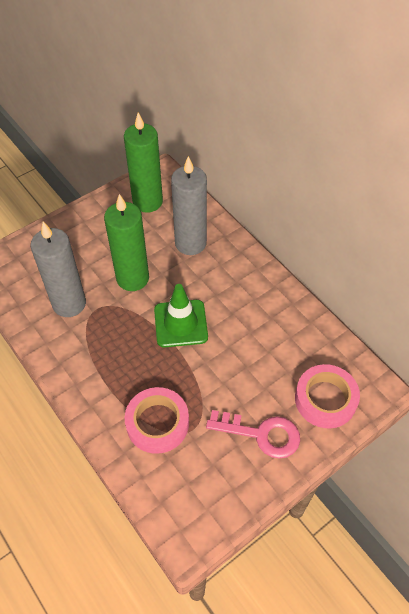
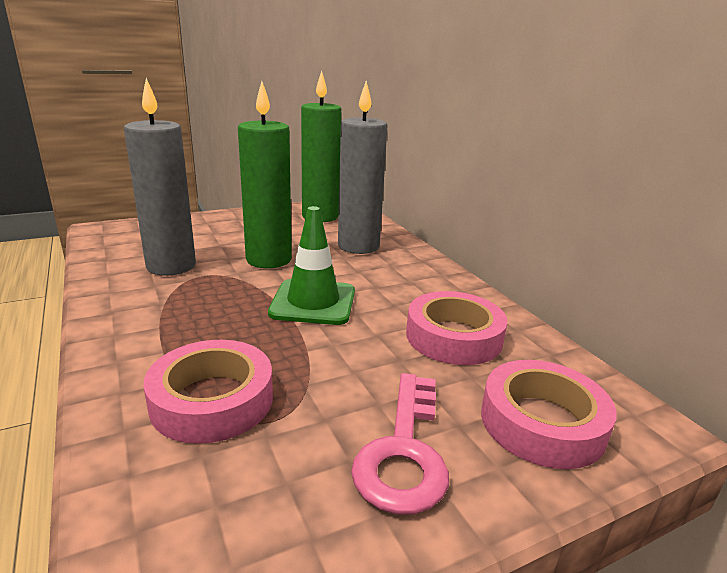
camera: 10 degrees right, 30 degrees down
pink key [206,410,300,459] -> pink key turned 75 degrees clockwise [351,373,449,515]
none -> pink tape [406,291,507,365]

